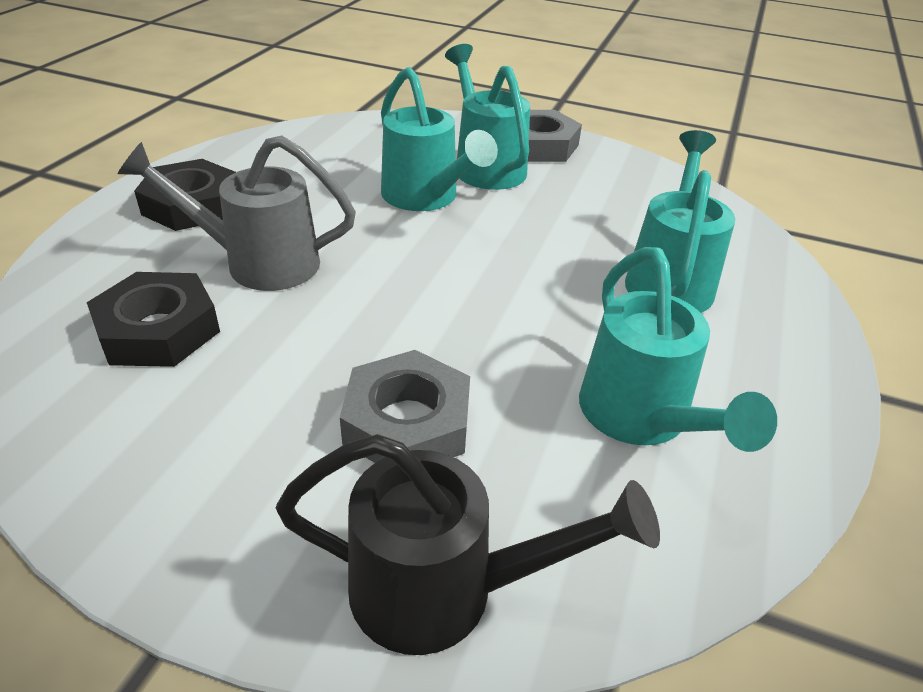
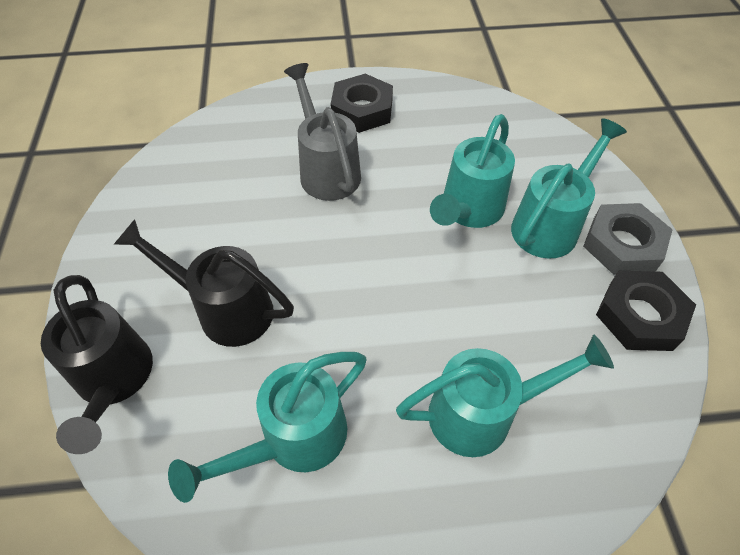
camera: 65 degrees right, 15 degrees up
black nut [87,272,220,367] -> black nut moved to [596,271,696,351]
grey nut [340,350,470,463] -> black watering can [113,219,294,347]

